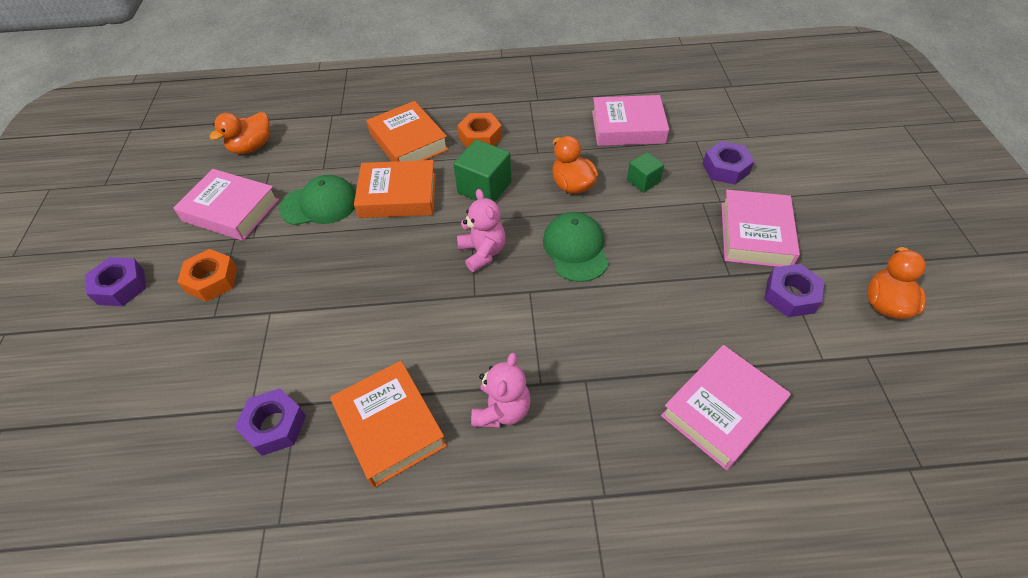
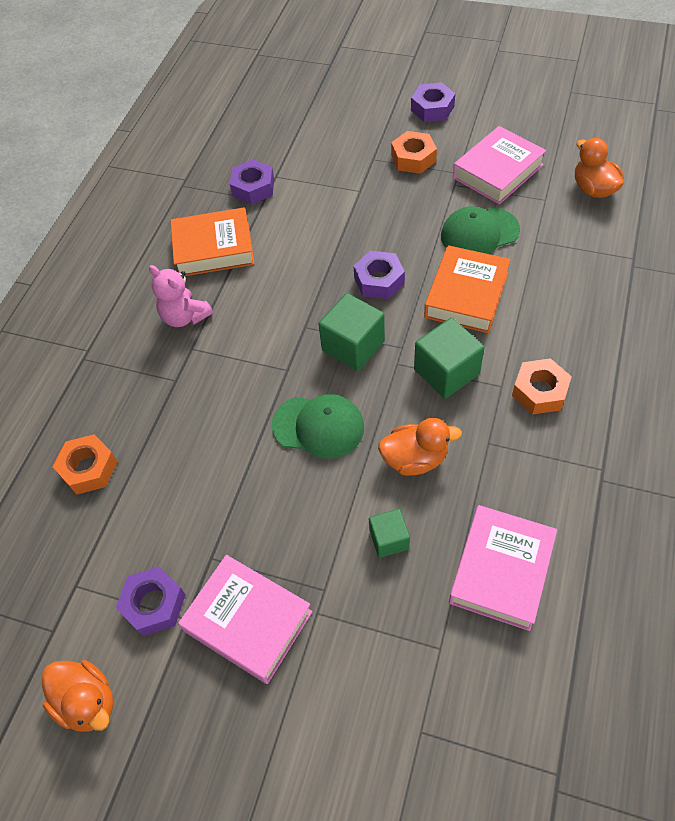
camera: 115 degrees right, 5 degrees up
green cap [279,175,356,225] -> green cap turned 60 degrees clockwise [441,206,520,254]
orange book [367,101,449,162] -> none
pink teddy bear [457,189,505,272] -> green cube [319,293,385,371]
pink book [661,345,791,470] -> orange nut [53,434,118,494]
purple nut [703,141,755,185] -> purple nut moved to [354,251,405,299]

